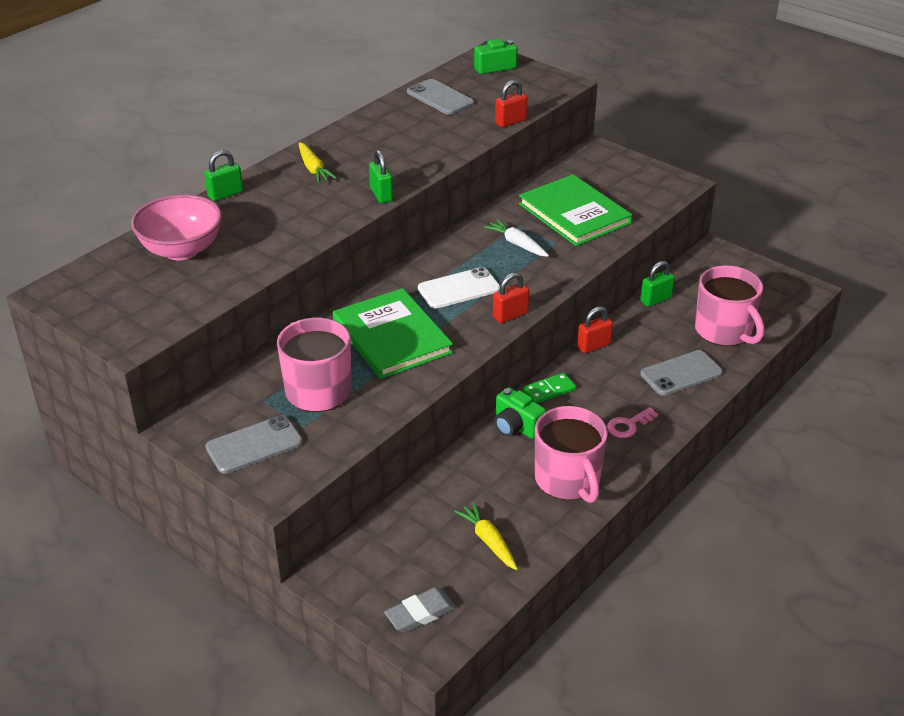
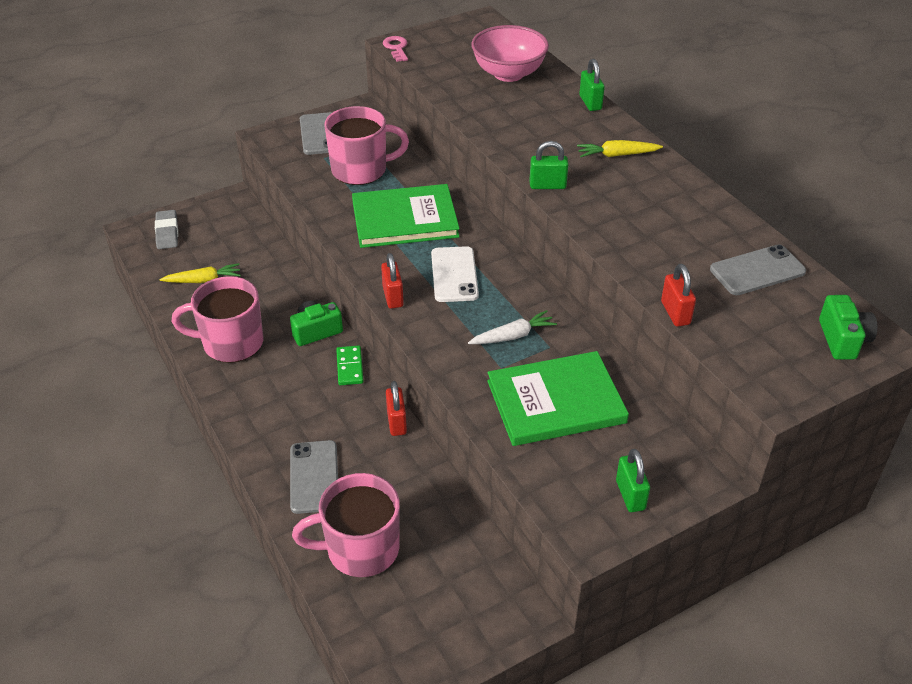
camera: 110 degrees right, 5 degrees up
pink key [607,407,658,438] -> pink key moved to [383,36,408,62]
green padlock [640,261,675,307] -> green padlock moved to [616,449,650,512]

